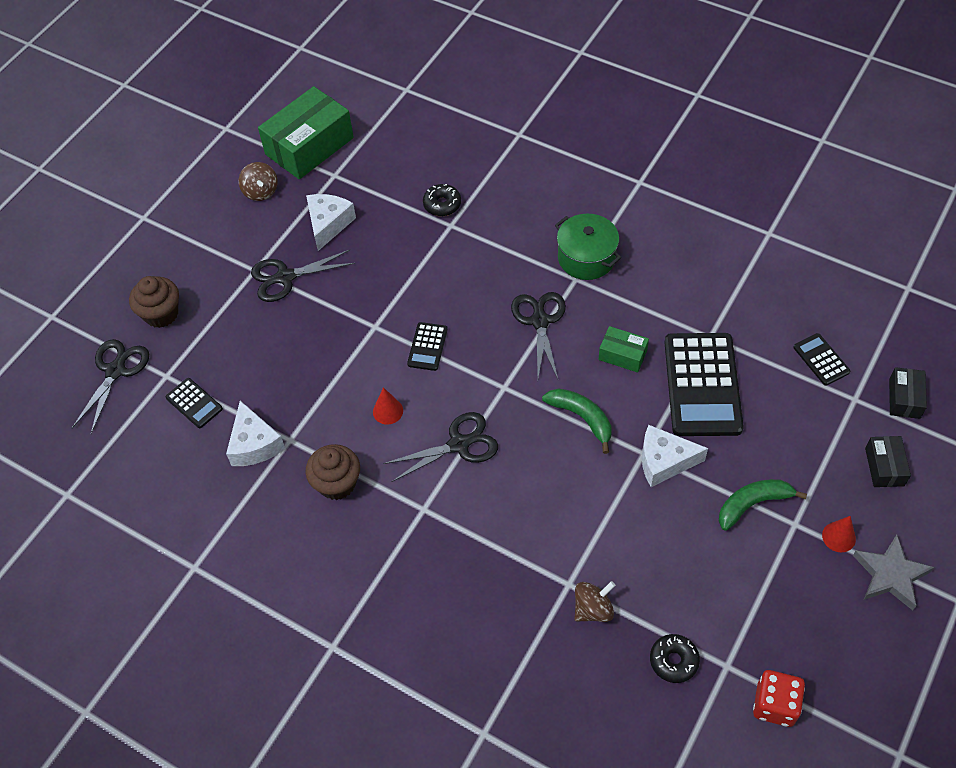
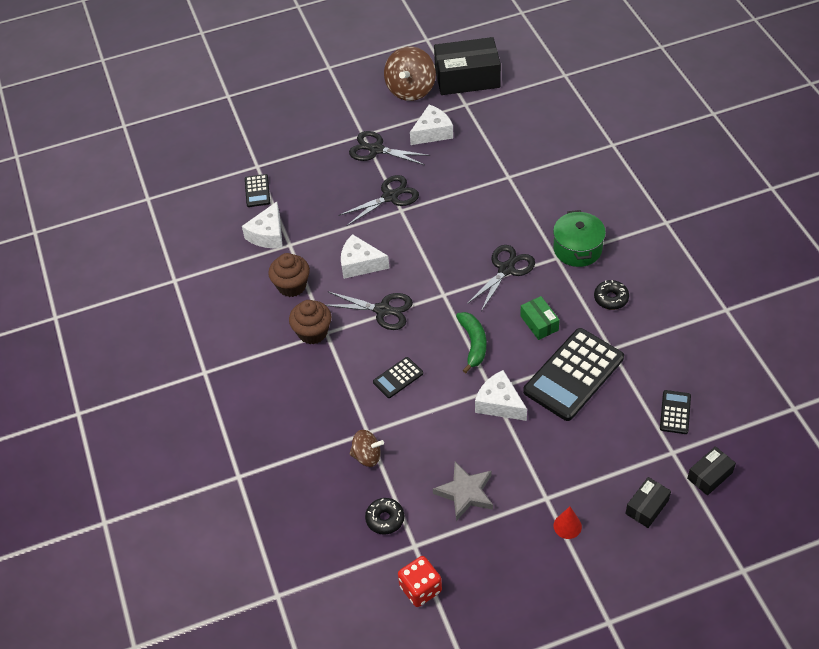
camera: 40 degrees right, 5 degrees down
black scissors [72,339,149,434] -> black scissors moved to [338,175,419,226]
brown cupcake [129,276,179,328] -> brown cupcake moved to [289,300,331,344]
brown spinning top [239,162,278,201] -> brown spinning top [384,46,436,101], size x1.76
green box [258,86,354,179] -> black box [434,37,501,95]
red cone [373,387,403,425] -> white cheese [341,234,389,279]
black calculator [407,322,448,371] -> black calculator moved to [373,357,423,398]
black donut [423,184,461,216] -> black donut moved to [594,280,629,310]
green banana [719,479,807,531] -> none
grey star [853,535,934,610] -> grey star moved to [433,462,493,521]

